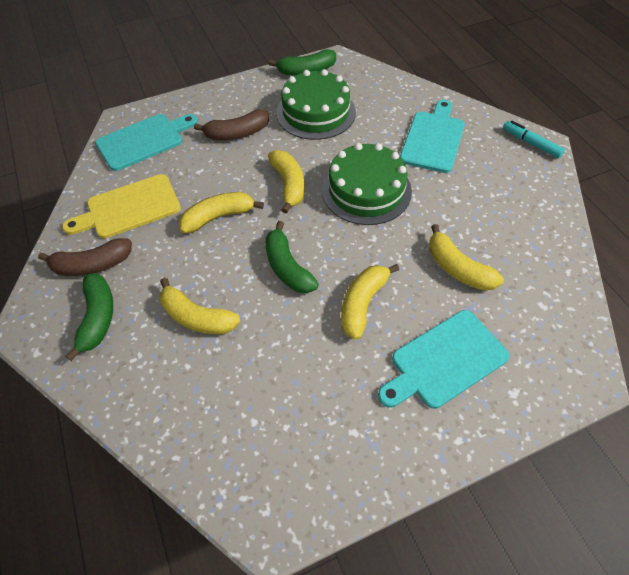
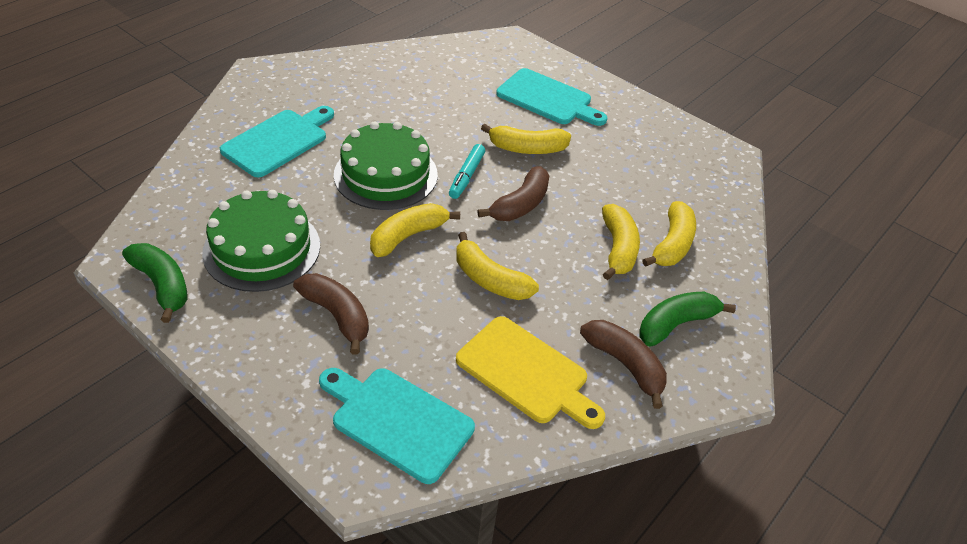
camera: 120 degrees left, 10 degrees down
green banana [265,221,319,293] -> brown banana [477,166,549,221]
turquoise cutting board [400,100,465,173] -> turquoise cutting board turned 135 degrees clockwise [220,106,334,177]
yellow banana [429,224,504,291] -> yellow banana moved to [642,201,696,267]
turquoise marker [503,120,565,159] -> turquoise marker moved to [449,144,485,199]

